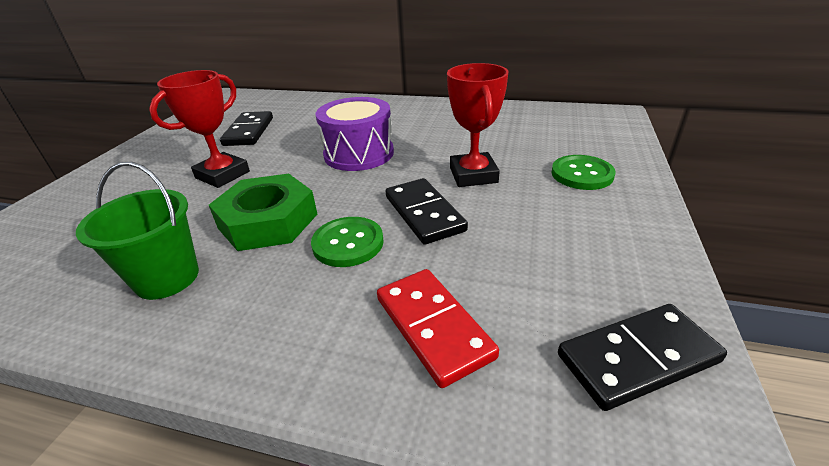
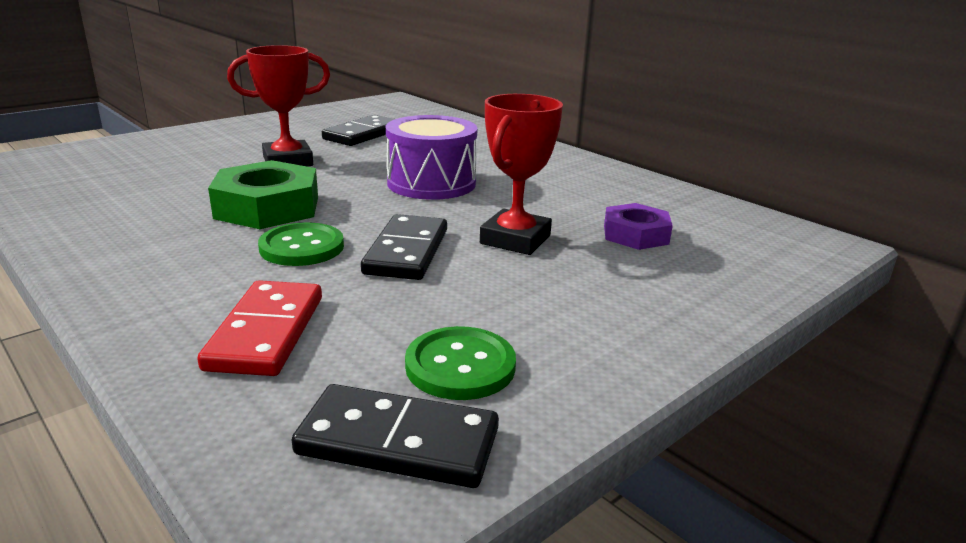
camera: 30 degrees right, 10 degrees down
green bucket [76,162,199,300] -> none
green button [551,155,615,190] -> green button moved to [405,326,516,400]
none -> purple nut [604,203,673,250]

